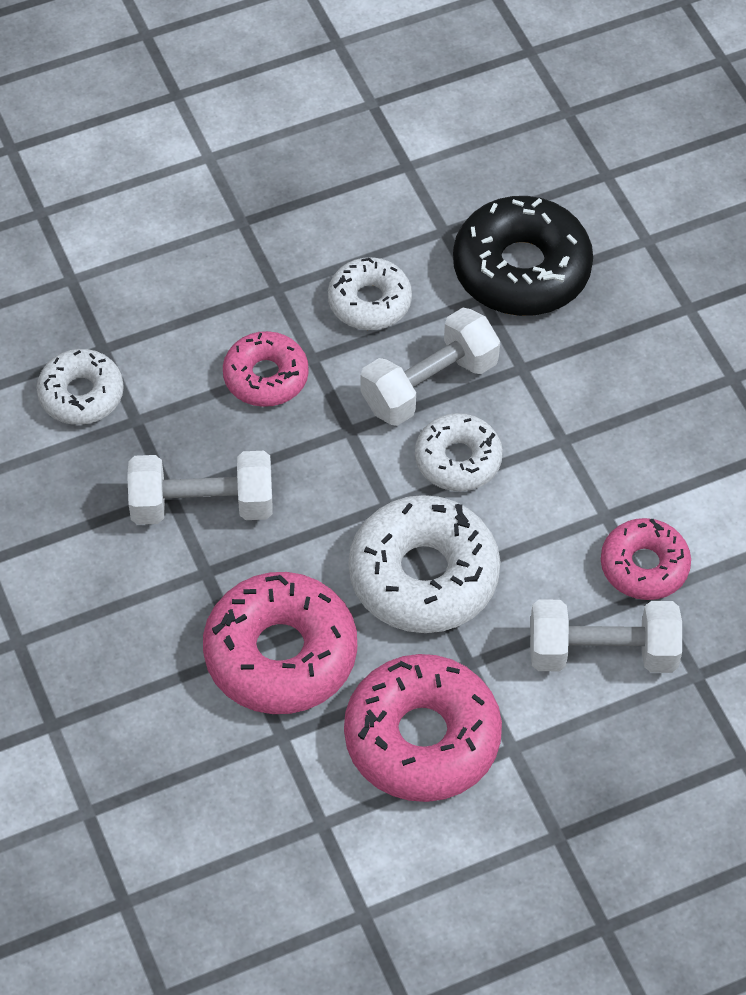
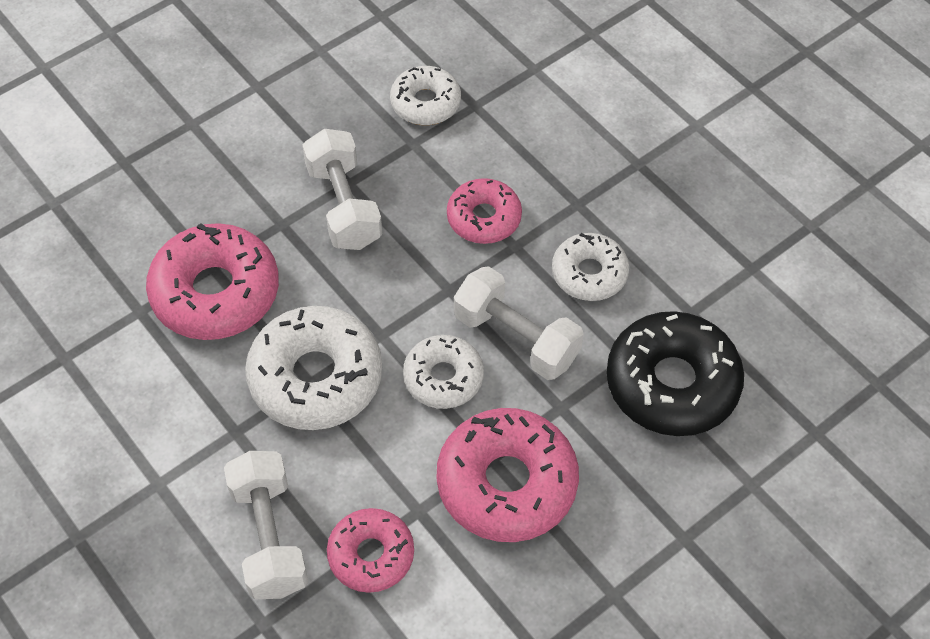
camera: 75 degrees right, 0 degrees up
pink donut [344,654,502,802] -> pink donut moved to [437,408,579,542]

